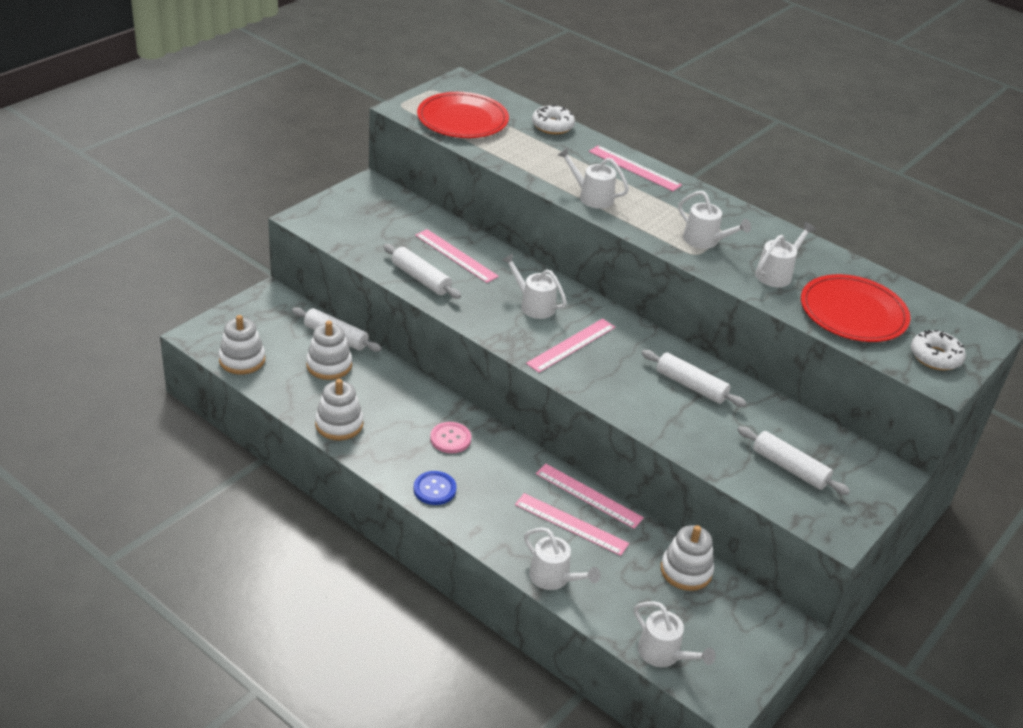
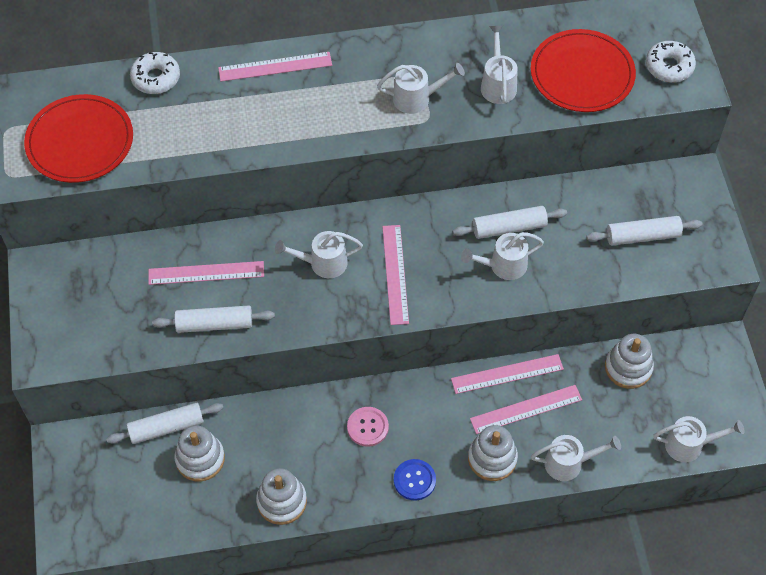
camera: 45 degrees left, 20 degrees up
white stacking toy [218,315,265,375] -> white stacking toy moved to [468,425,518,481]
white watering can [558,147,629,209] -> white watering can moved to [461,232,544,280]

